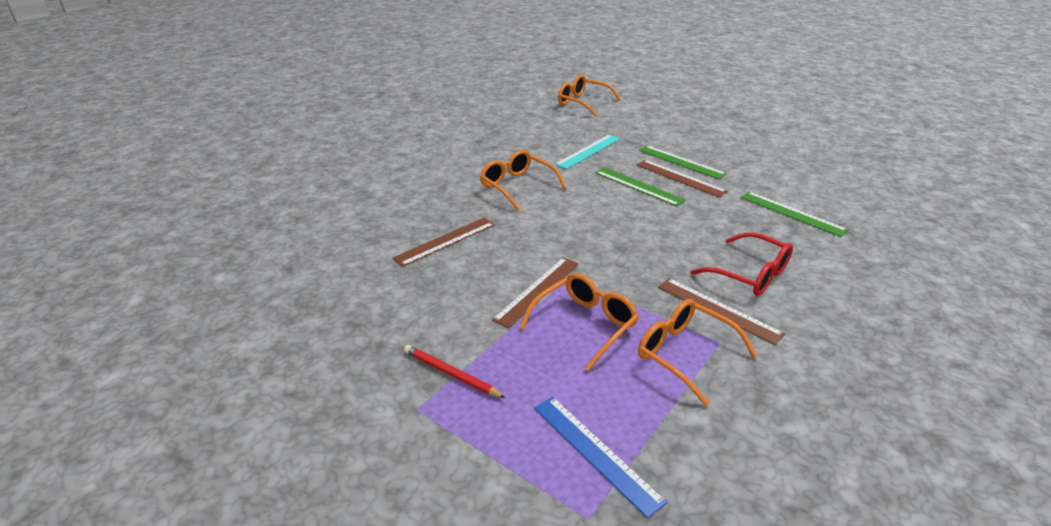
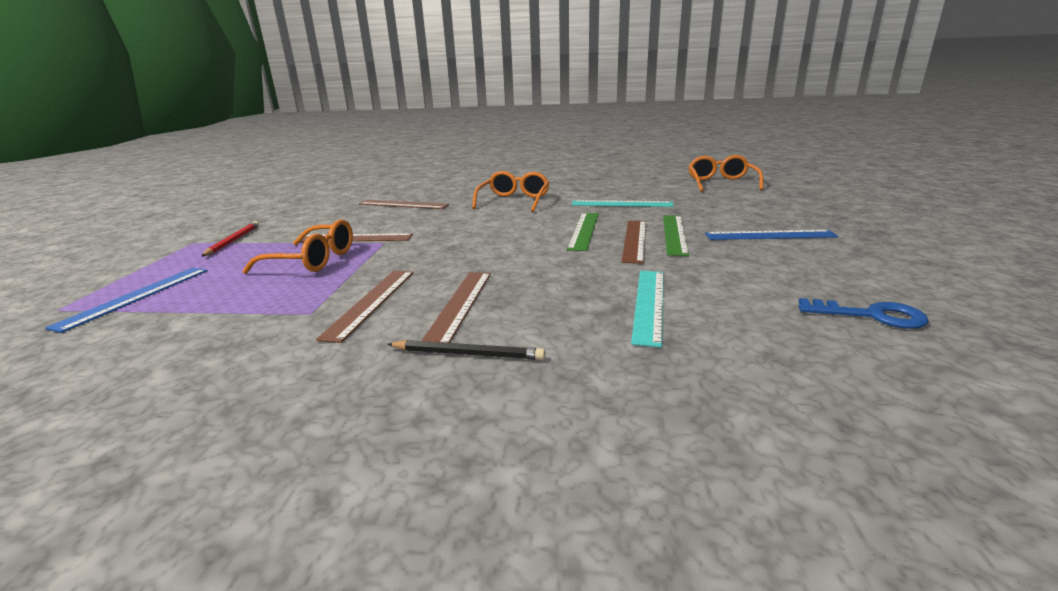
camera: 60 degrees right, 10 degrees down
orange glasses [638,299,757,406] -> none
red glasses [691,232,793,296] -> brown ruler [422,272,491,343]
green ruler [741,192,848,237] -> turquoise ruler [631,271,664,347]
none -> black pencil [387,340,545,360]
none -> blue ruler [705,230,838,240]
none -> blue key [799,298,929,329]

